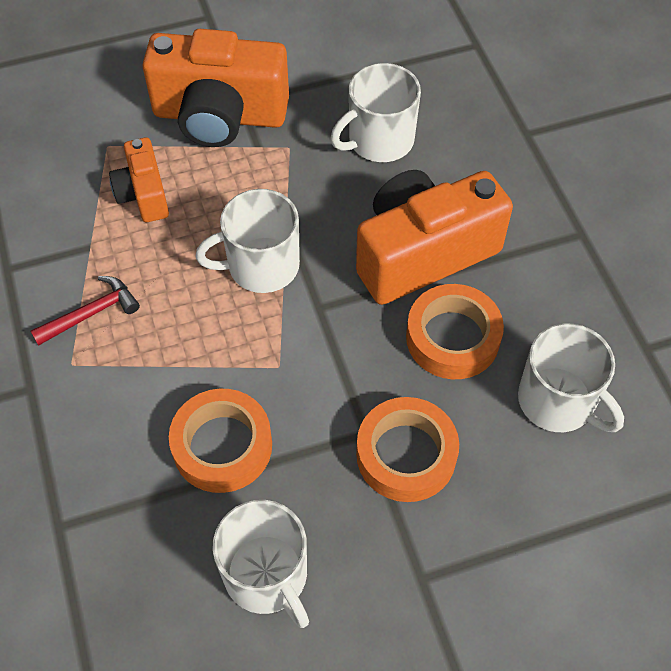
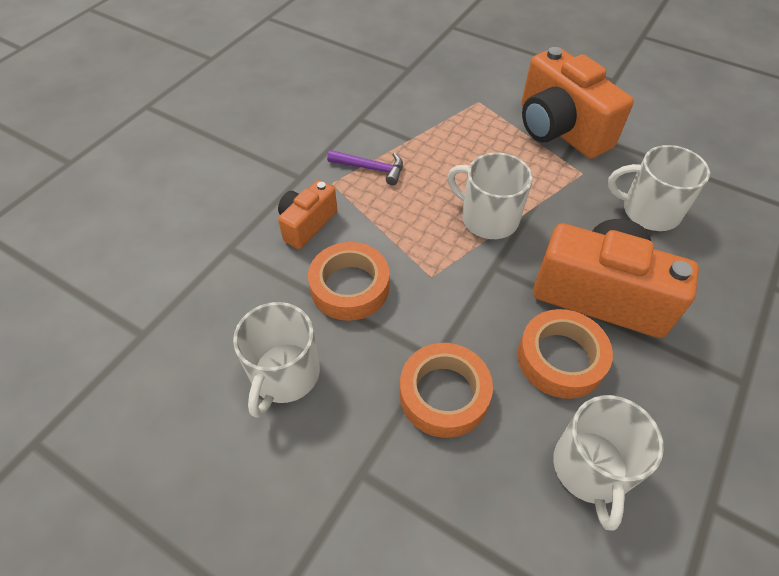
camera: 50 degrees right, 5 degrees down
red hammer [31,276,140,346] -> purple hammer [327,150,403,185]
orange camera [109,137,169,222] -> orange camera moved to [278,180,337,249]

